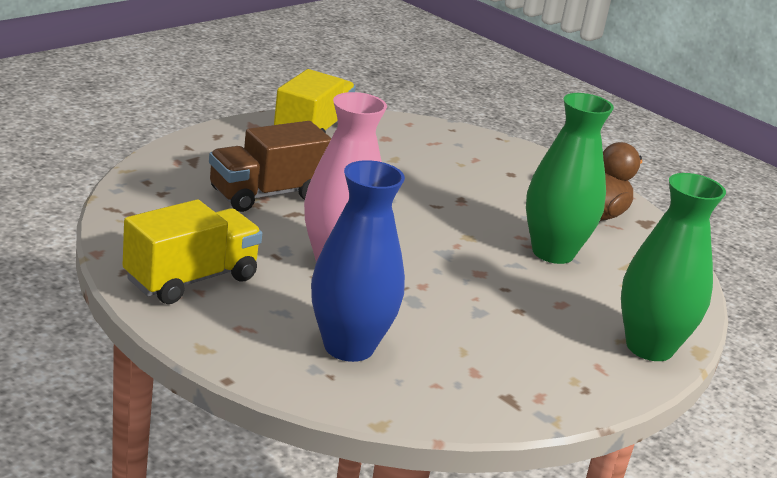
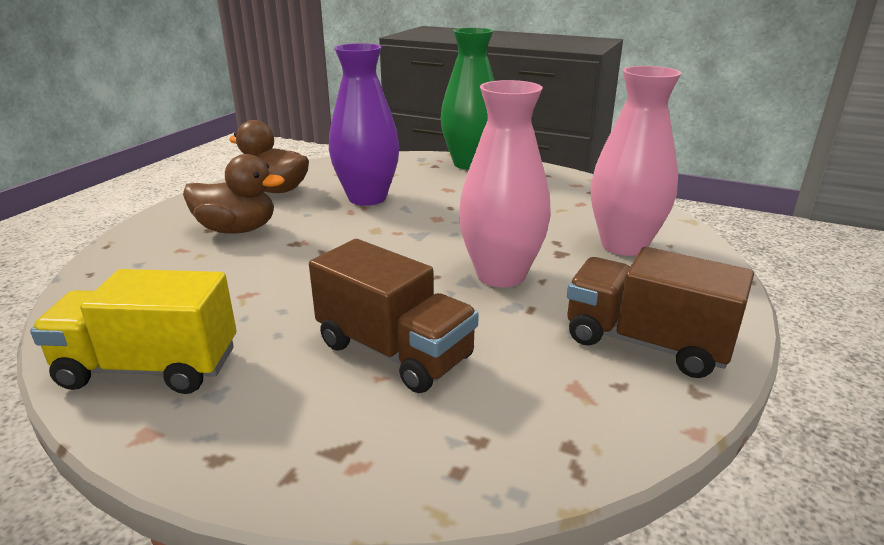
camera: 105 degrees left, 0 degrees up
yellow truck [123,199,262,304] -> brown truck [567,247,754,378]
blue vase [311,160,405,362] -> pink vase [591,66,682,256]
green vase [526,93,614,264] -> purple vase [329,43,400,206]
none -> brown duck [183,154,285,234]

